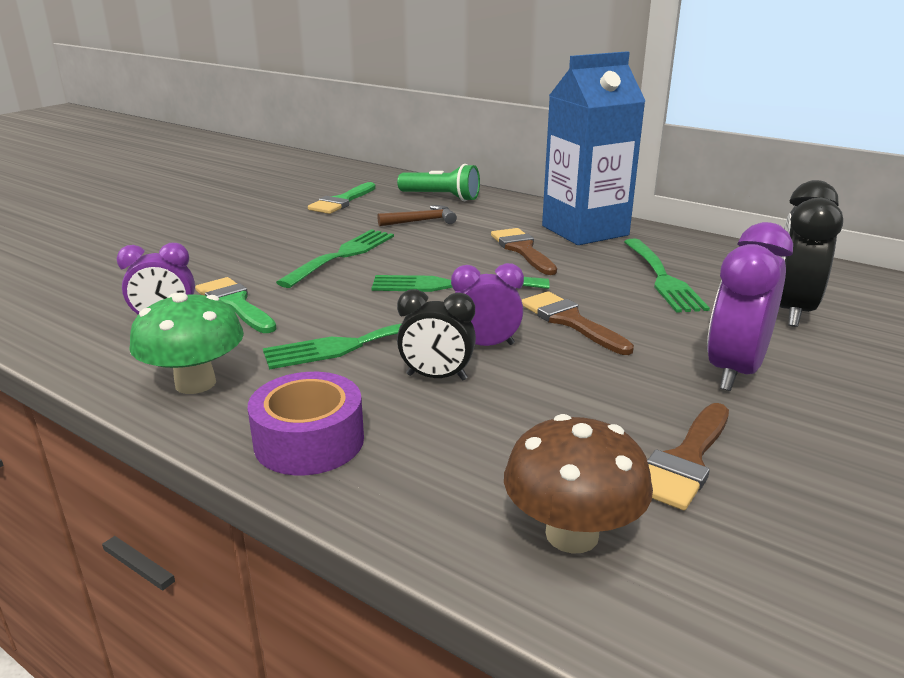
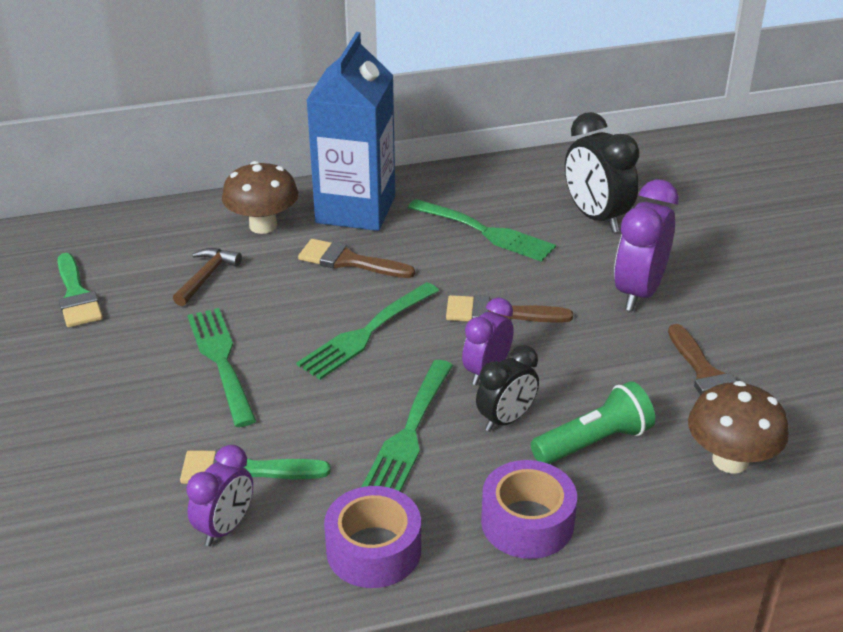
camera: 50 degrees left, 10 degrees up
green mushroom [129,293,244,394] -> purple tape [324,486,421,588]
green flashlight [397,164,480,201] -> green flashlight moved to [531,381,655,464]
purple clock [707,222,793,391] -> purple clock turned 45 degrees clockwise [614,180,679,311]
none -> brown mushroom [222,161,298,234]

